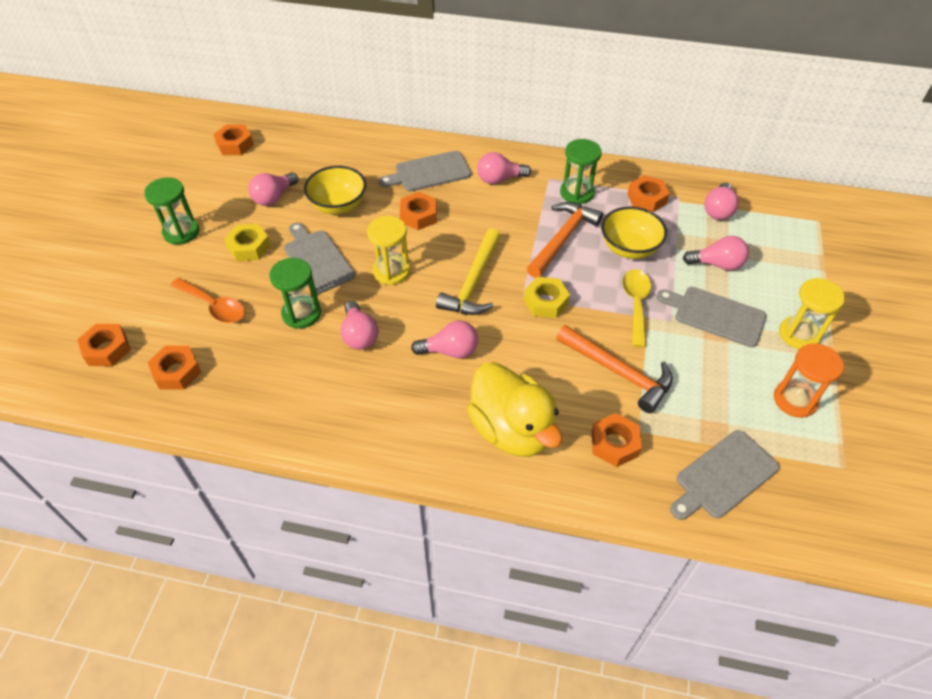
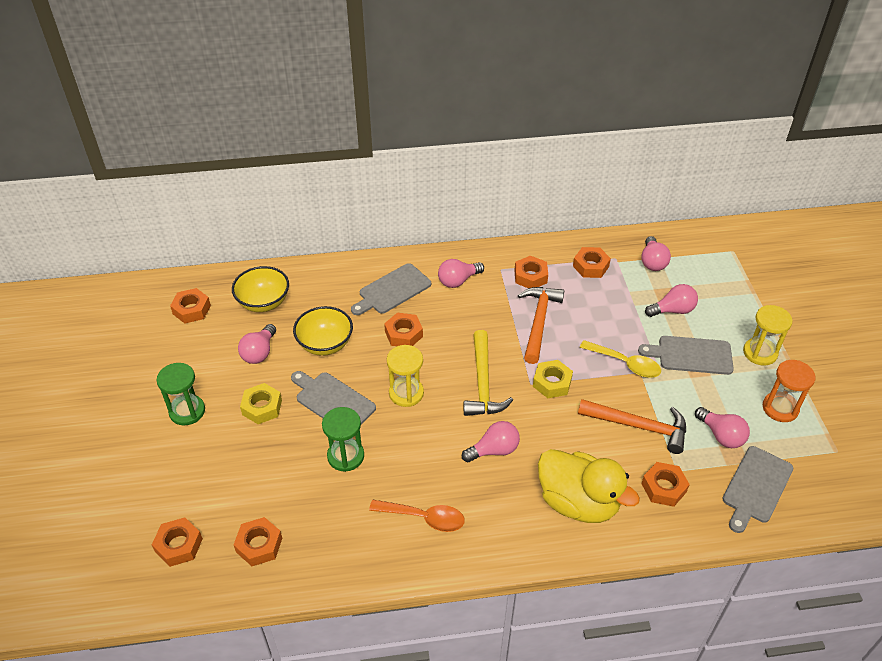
camera: 20 degrees left, 5 degrees down
orange spoon [170,278,245,323] -> orange spoon moved to [369,500,465,532]
pink light bulb [341,301,379,350] -> pink light bulb moved to [695,407,750,448]
green hourglass [560,139,602,204] -> orange nut [514,256,548,288]
yellow bowl [601,207,667,259] -> yellow bowl moved to [232,266,289,312]
yellow spoon [622,269,651,347] -> yellow spoon turned 135 degrees clockwise [580,340,661,378]

